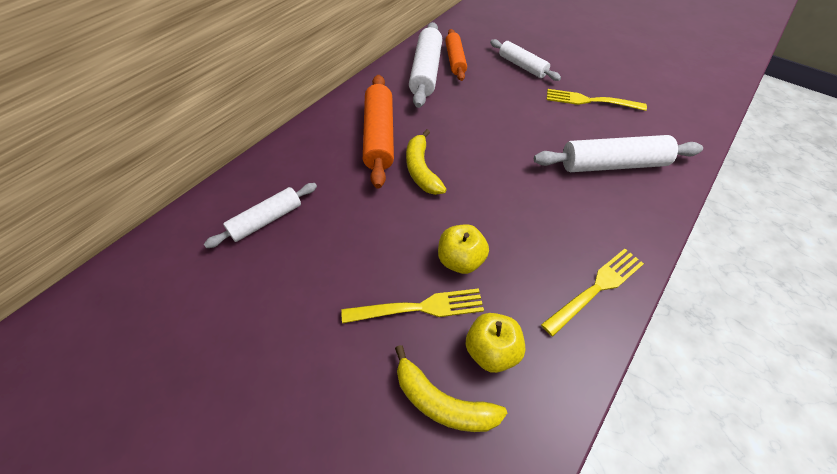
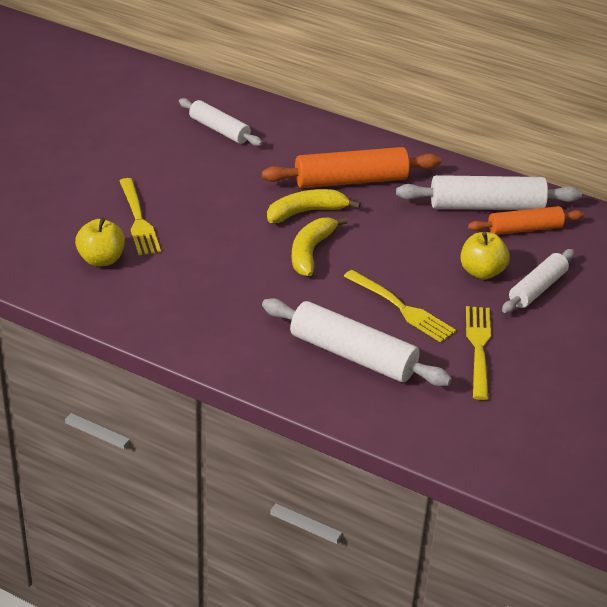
camera: 80 degrees right, 15 degrees down
yellow banana [395,345,507,432] -> yellow banana moved to [292,217,348,276]
yellow apple [438,224,489,274] -> yellow apple moved to [460,232,509,279]
white rolling pin [534,135,703,172] -> white rolling pin turned 45 degrees counterclockwise [262,298,452,386]
yellow fork [541,249,644,336] -> yellow fork moved to [344,270,456,343]

